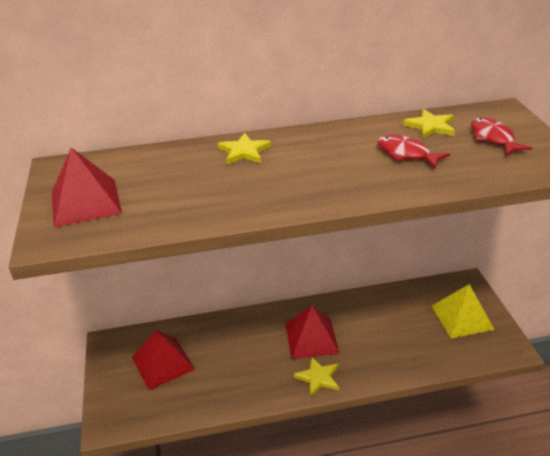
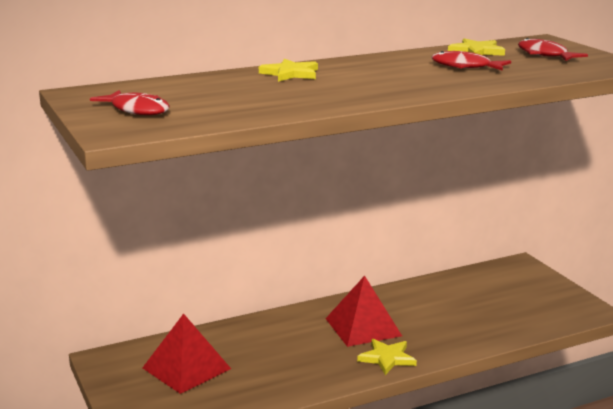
camera: 15 degrees left, 15 degrees down
red pyramid [52,148,122,228] -> red fish [90,90,170,115]
yellow pyramid [431,284,495,338] -> none

